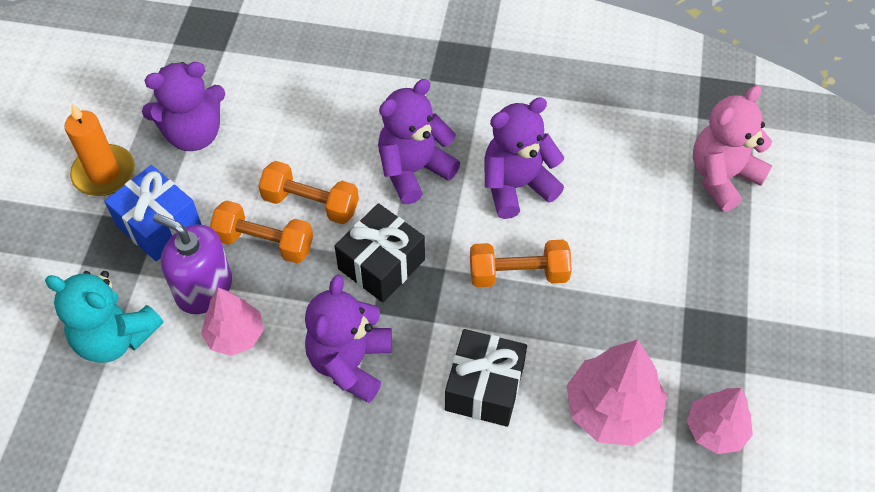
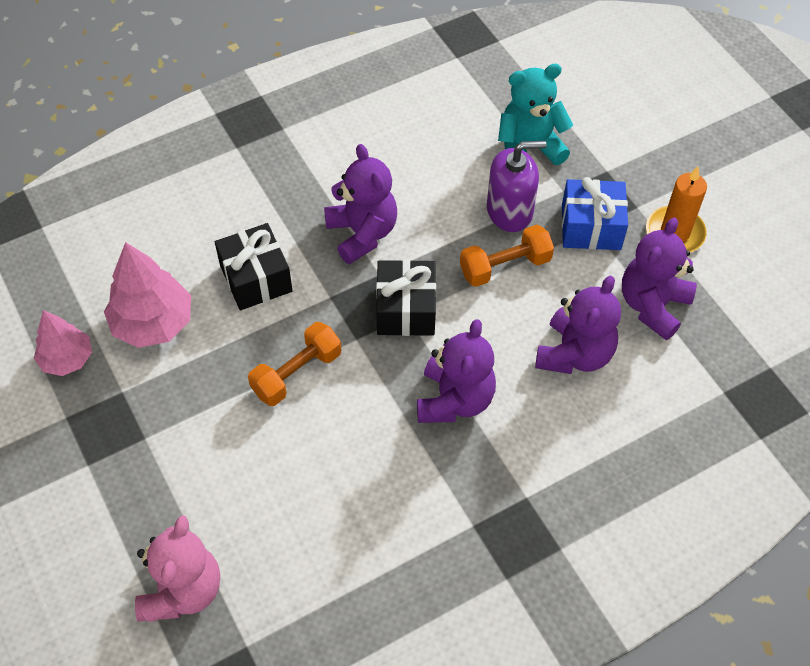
camera: 140 degrees right, 0 degrees up
pink tree [201,288,263,356] -> none
orange dumbbell [258,161,359,224] -> none
purple teddy bear [484,97,564,219] -> purple teddy bear moved to [535,276,621,374]

